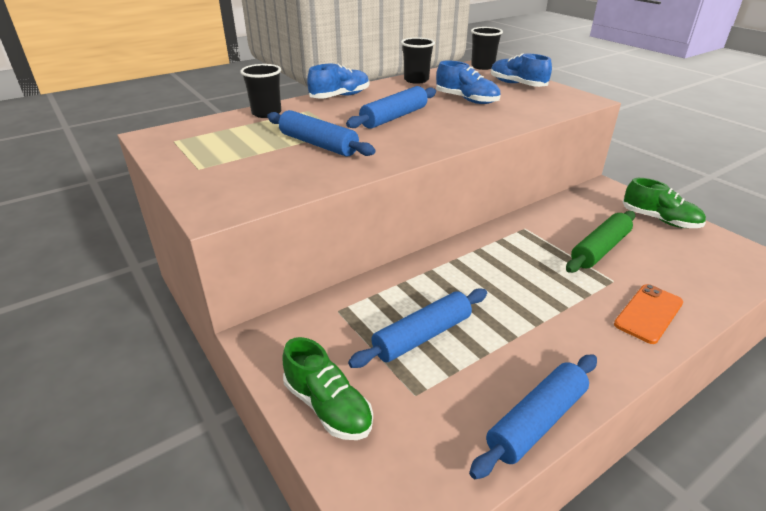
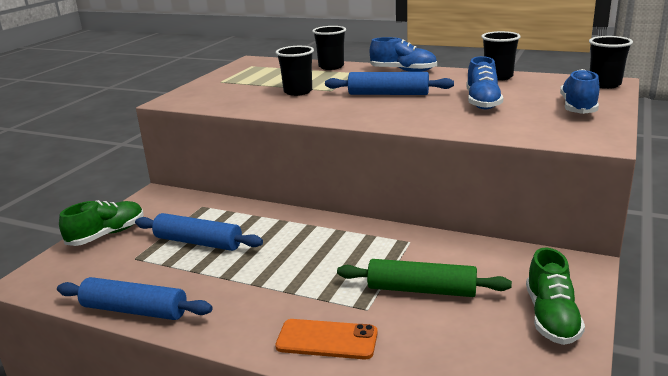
camera: 60 degrees right, 10 degrees down
blue rolling pin [267,110,375,157] -> black cup [276,46,314,96]
green shoe [282,337,373,440] -> green shoe turned 150 degrees counterclockwise [59,200,144,246]

